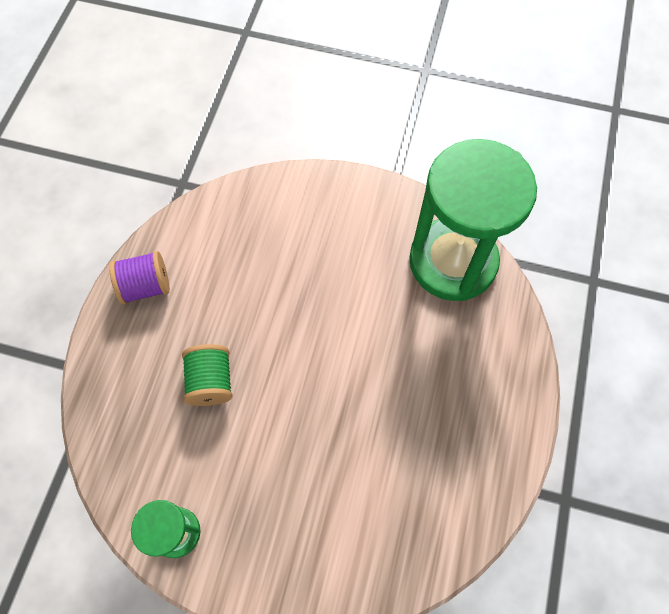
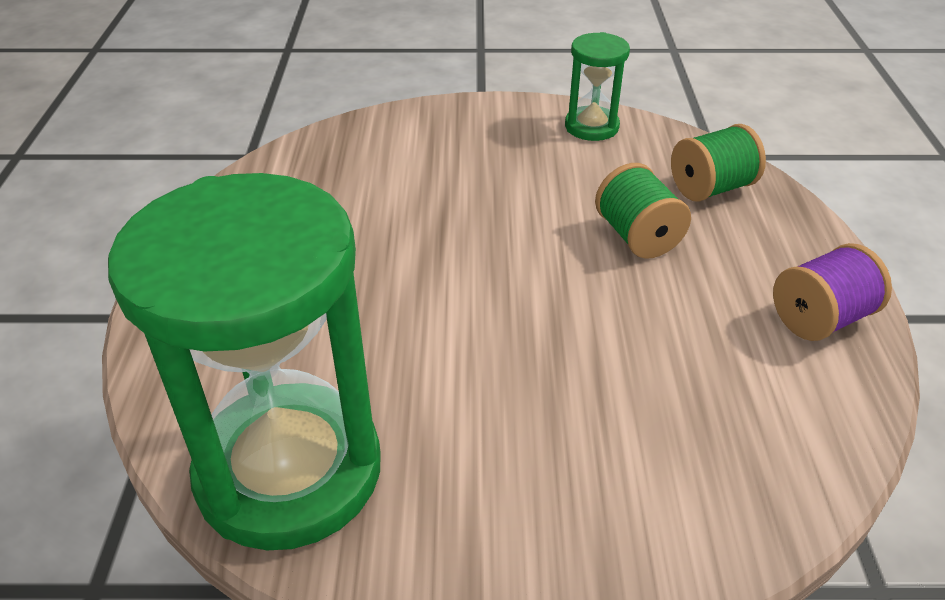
camera: 165 degrees right, 25 degrees down
none -> green spool [671,124,766,202]

